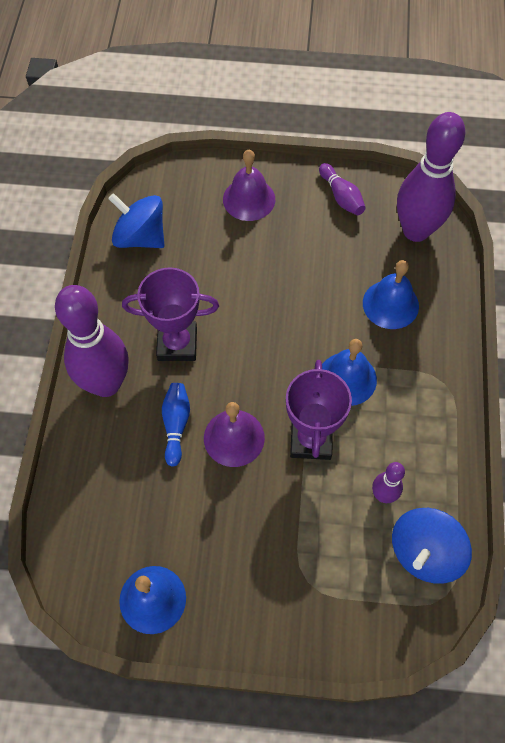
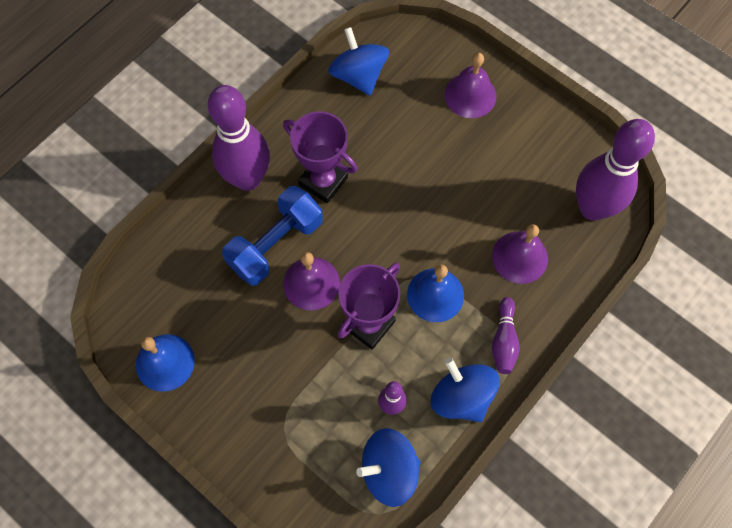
camera: 35 degrees right, 5 degrees up
blue bowling pin [162,383,190,467] -> blue dumbbell [222,186,323,286]
purple bowling pin [319,163,365,215] -> purple bowling pin moved to [492,297,520,374]
blue bell [363,260,419,329] -> purple bell [492,224,548,284]
none -> blue spinning top [431,358,500,422]

